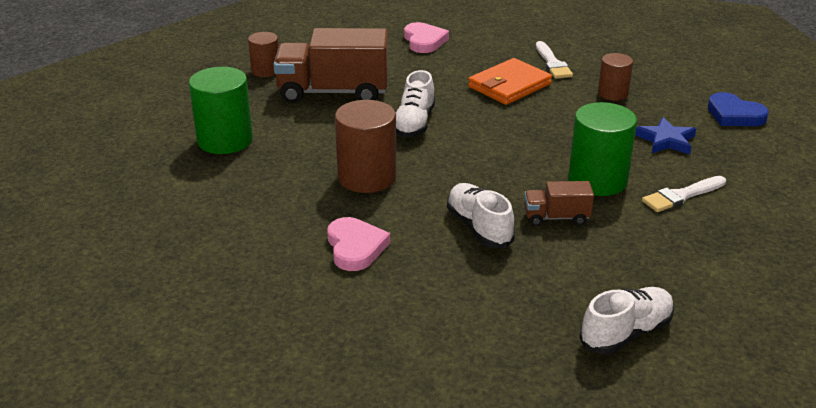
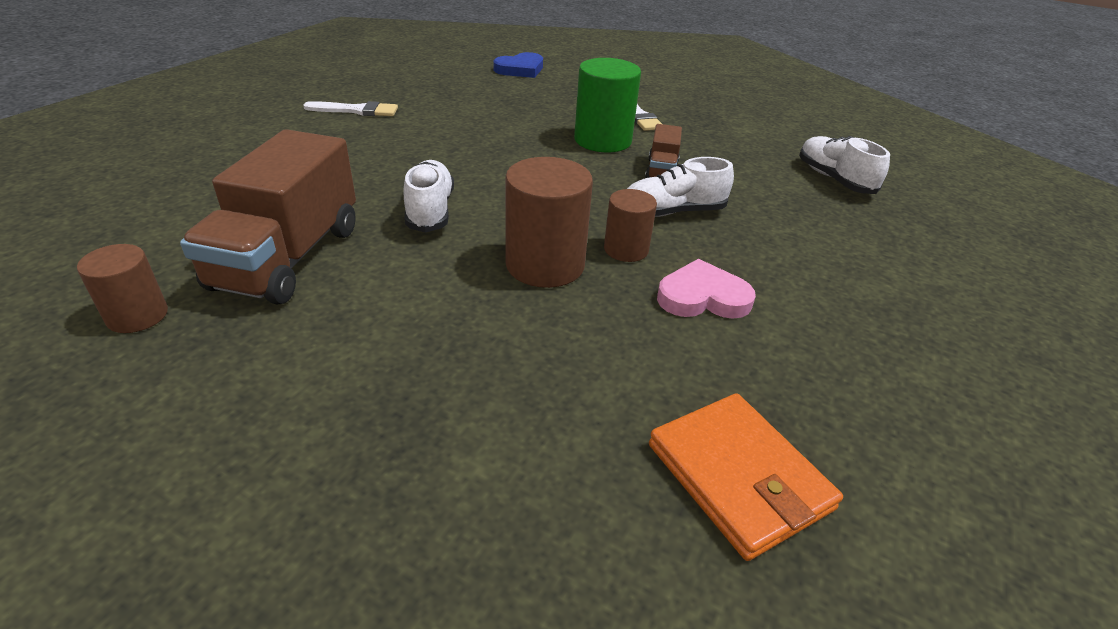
camera: 80 degrees left, 5 degrees up
green cylinder [189,67,253,154] -> none
white shoe [396,70,435,138] -> white shoe turned 120 degrees counterclockwise [403,160,454,233]
pink heart [404,22,449,53] -> none
orange wallet [468,58,552,105] -> orange wallet moved to [649,393,843,561]
brown cylinder [598,53,633,101] -> brown cylinder moved to [604,189,657,262]
blue star [635,117,696,154] -> none

